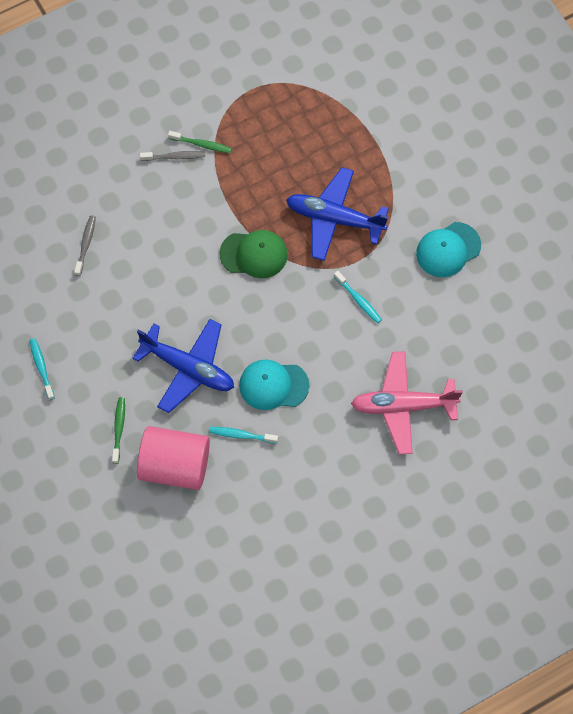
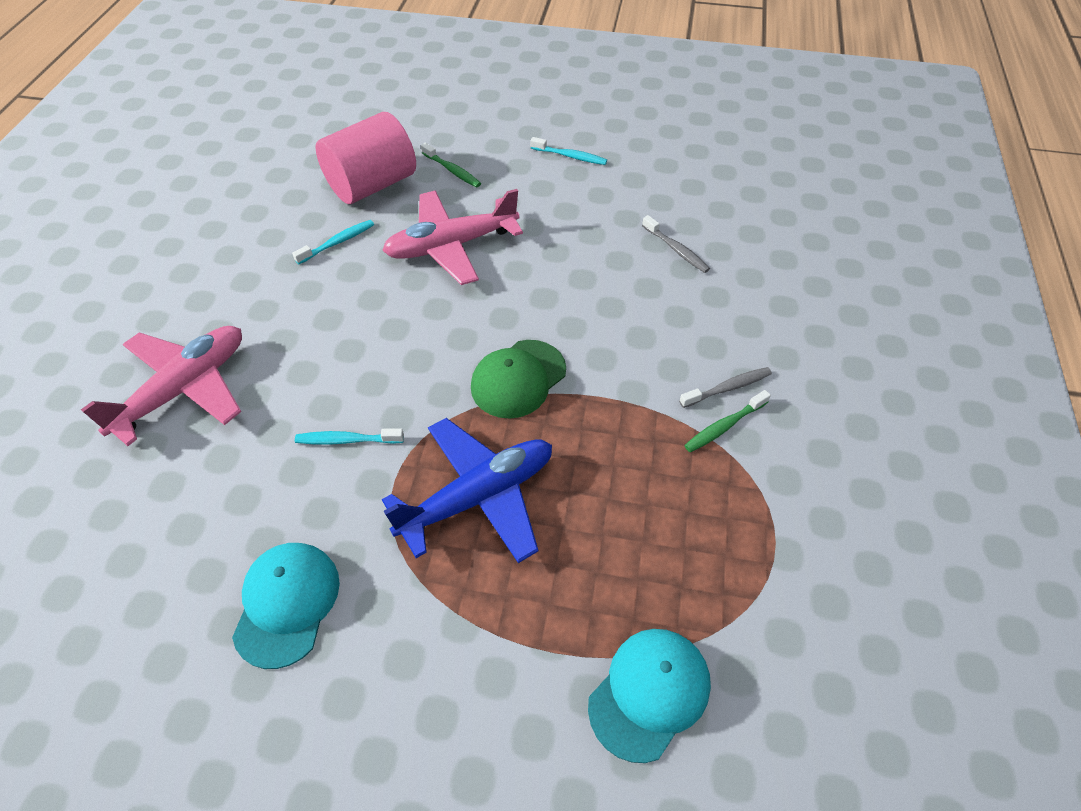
camera: 130 degrees right, 15 degrees down
blue plane [132,319,234,413] -> pink plane [382,189,523,285]
grey toothbrush [140,151,205,161] -> grey toothbrush turned 150 degrees counterclockwise [679,367,772,408]
turquoise cap [239,360,309,410] -> turquoise cap moved to [588,629,711,763]

